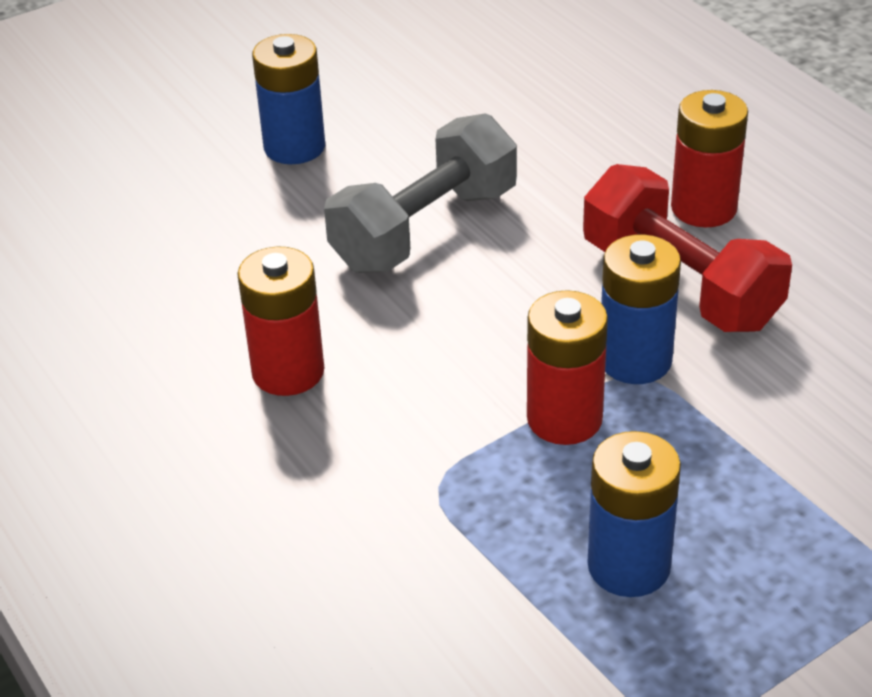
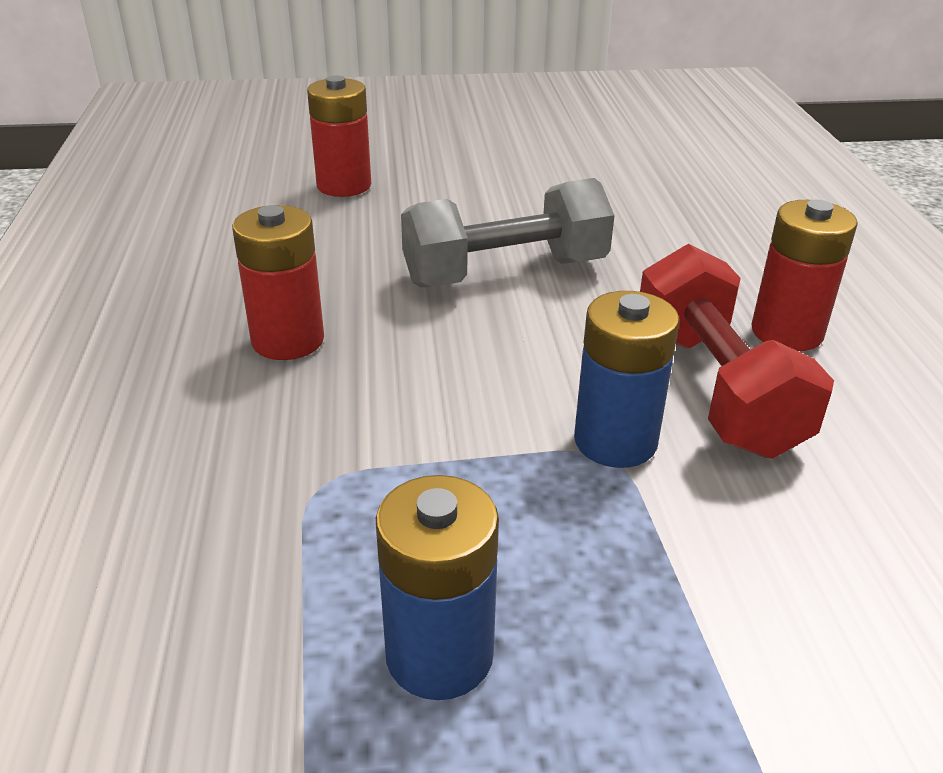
camera: 25 degrees right, 5 degrees down
blue battery [252,34,325,164] -> none
red battery [527,290,608,445] -> red battery moved to [307,75,371,197]

